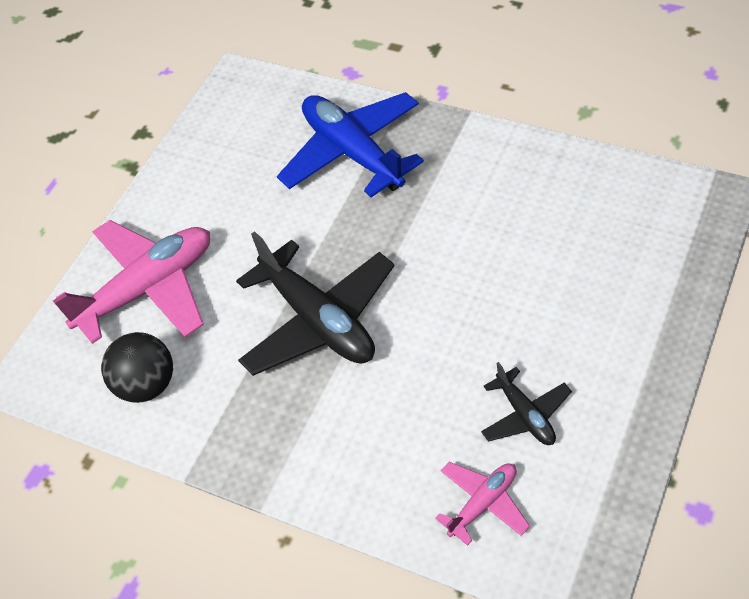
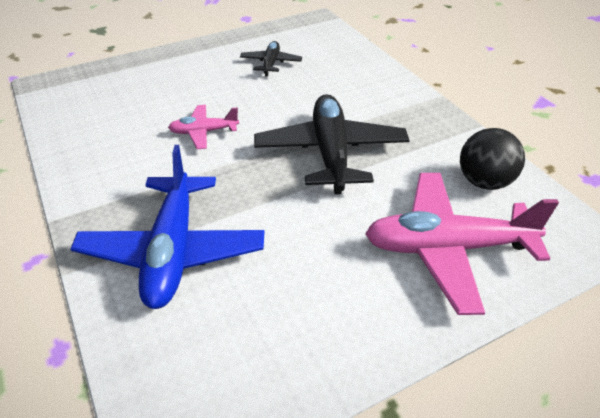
camera: 150 degrees left, 10 degrees down
pink plane [435,462,530,546] -> pink plane moved to [168,105,239,149]

